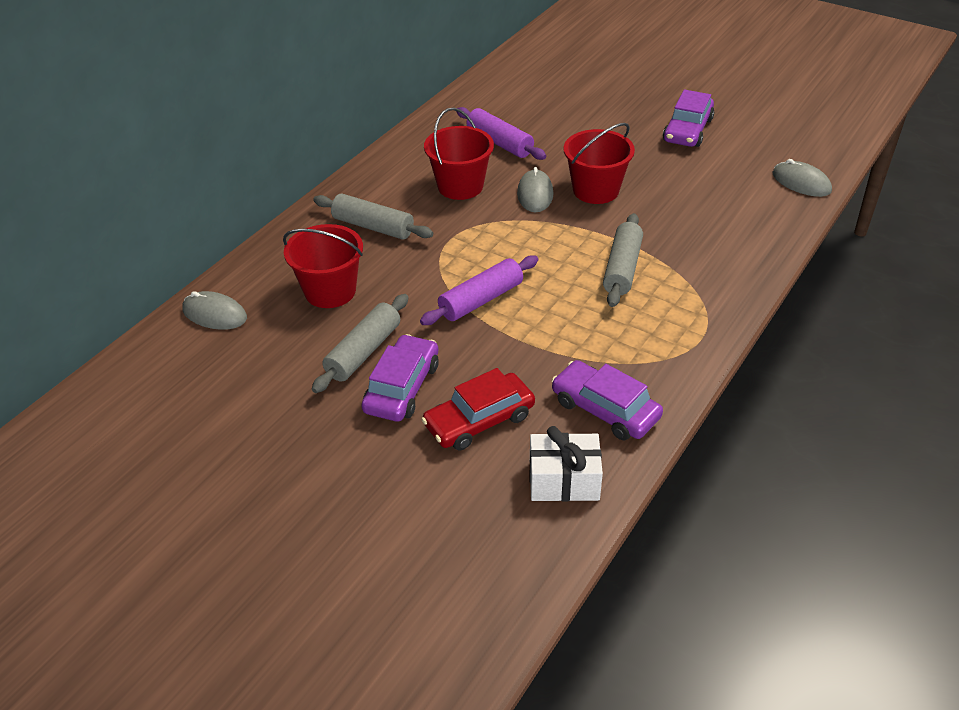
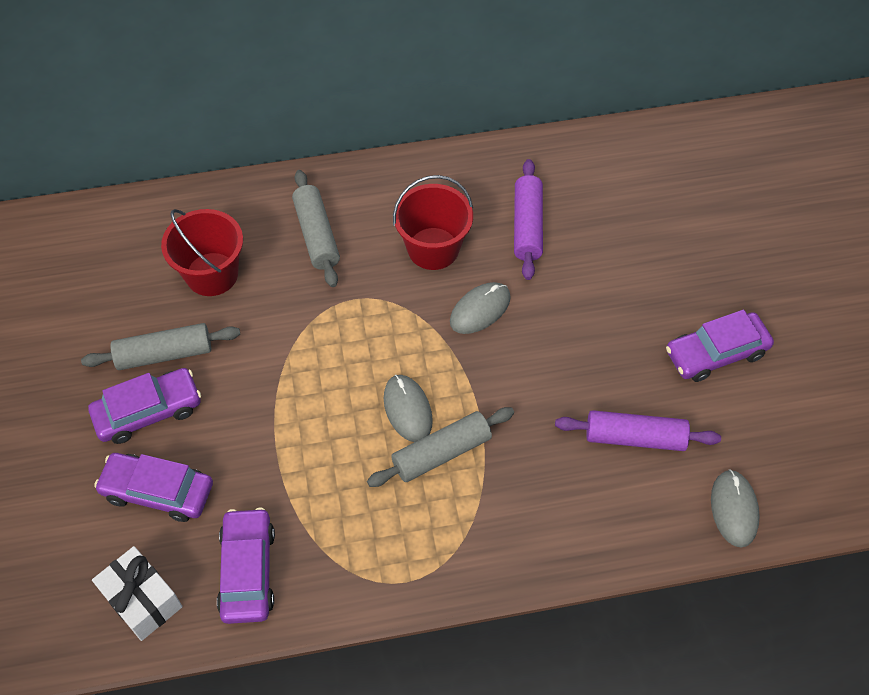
camera: 45 degrees right, 15 degrees up
grey mouse [182,291,247,330] -> grey mouse moved to [383,375,433,442]
purple rolling pin [420,255,538,325] -> purple rolling pin moved to [555,410,721,451]
red car [421,368,535,450] -> purple car [94,453,213,522]
red bucket [564,123,635,204] -> none

